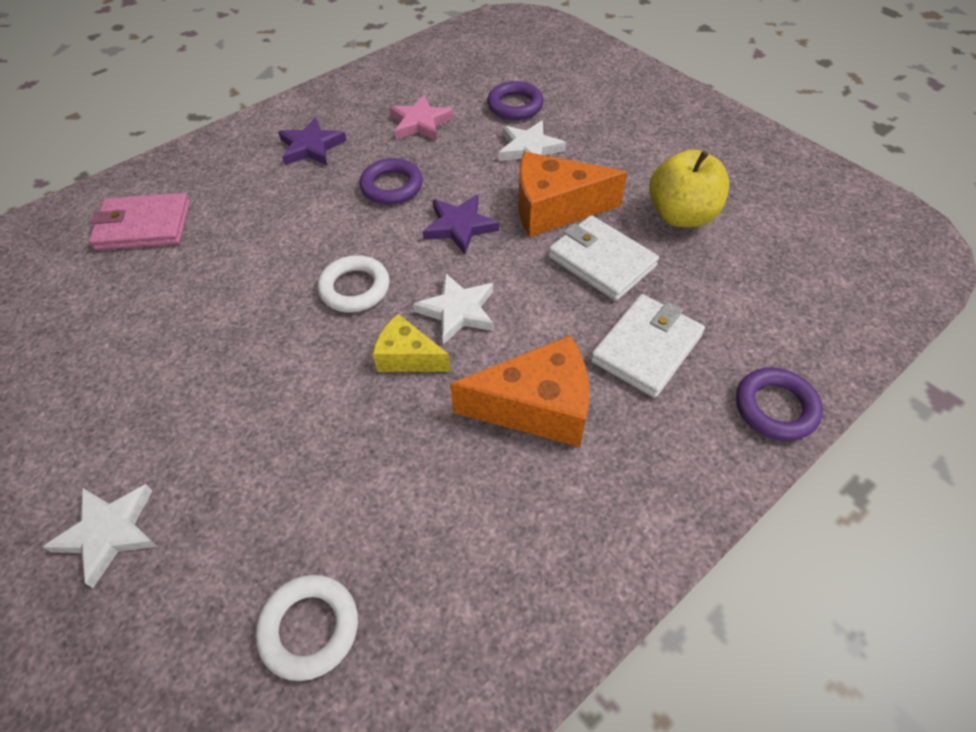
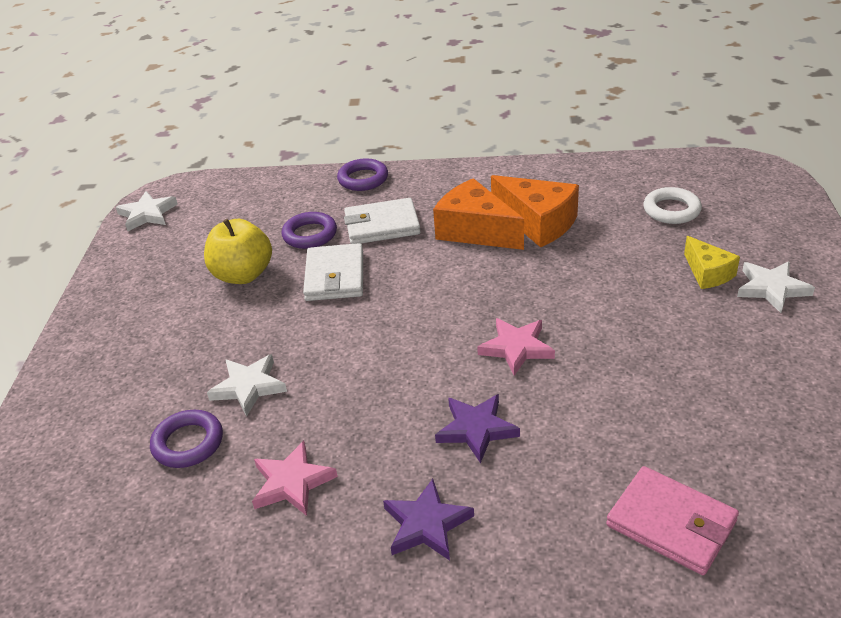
camera: 135 degrees left, 15 degrees down
white ring [317,255,390,313] -> pink star [477,318,555,376]
purple ring [360,158,423,205] -> purple ring moved to [282,212,337,249]
yellow cheese [373,314,451,372] -> yellow cheese moved to [684,236,740,289]
white star [413,273,494,344] -> white star moved to [116,191,178,231]
purple star [423,195,499,254] -> purple star moved to [435,394,520,463]
orange cheese [518,152,627,237] -> orange cheese moved to [491,175,579,248]

